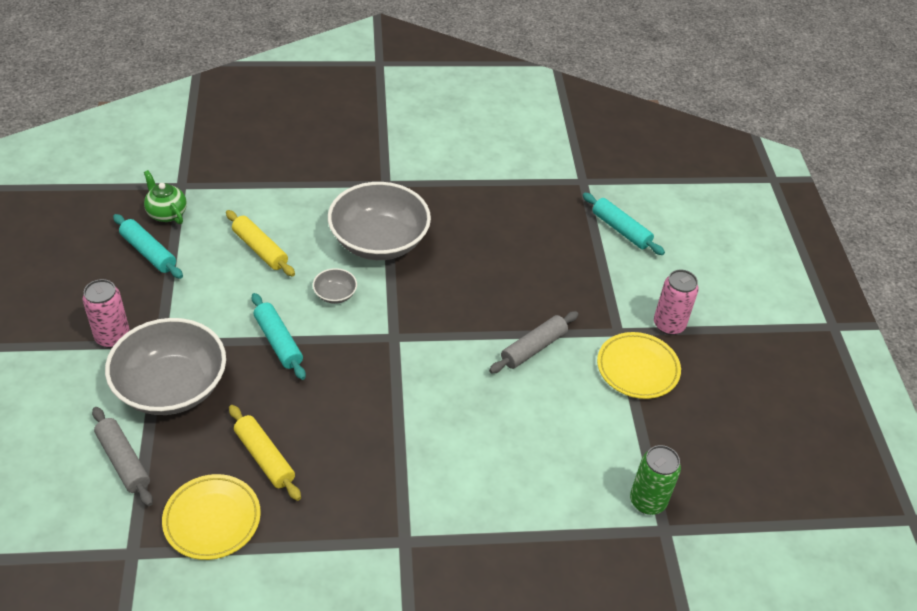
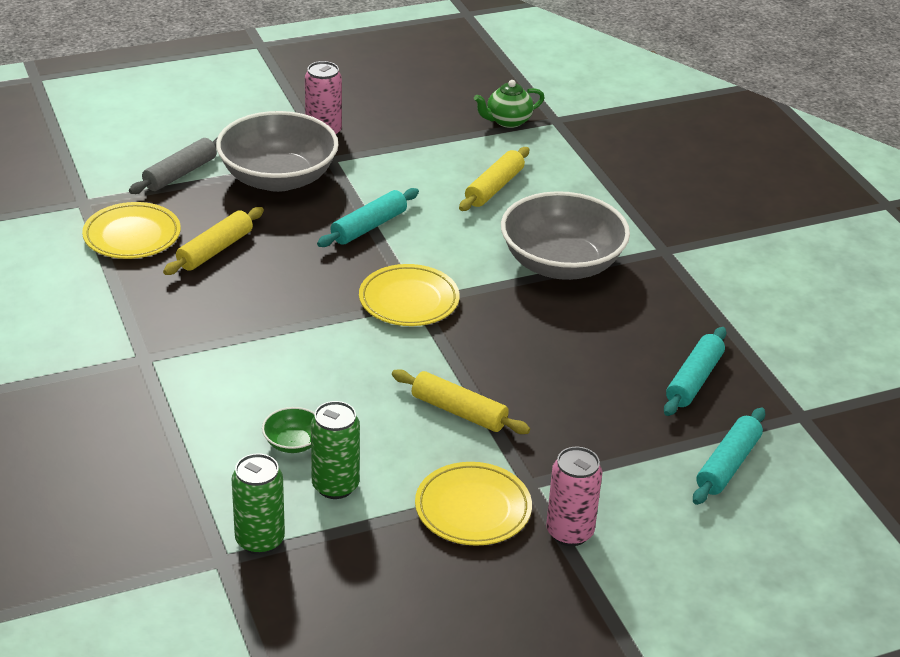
camera: 75 degrees right, 10 degrees down
turquoise rolling pin [113,214,183,279] -> turquoise rolling pin moved to [664,327,726,416]
green teapot [144,170,187,224] -> green teapot turned 150 degrees counterclockwise [474,80,545,128]
grey bowl [313,268,357,304] -> none
grey rolling pin [489,311,578,373] -> yellow rolling pin [392,369,530,434]
none -> green bowl [262,407,315,453]
none -> green can [311,401,360,499]
none -> yellow plate [359,264,460,326]

